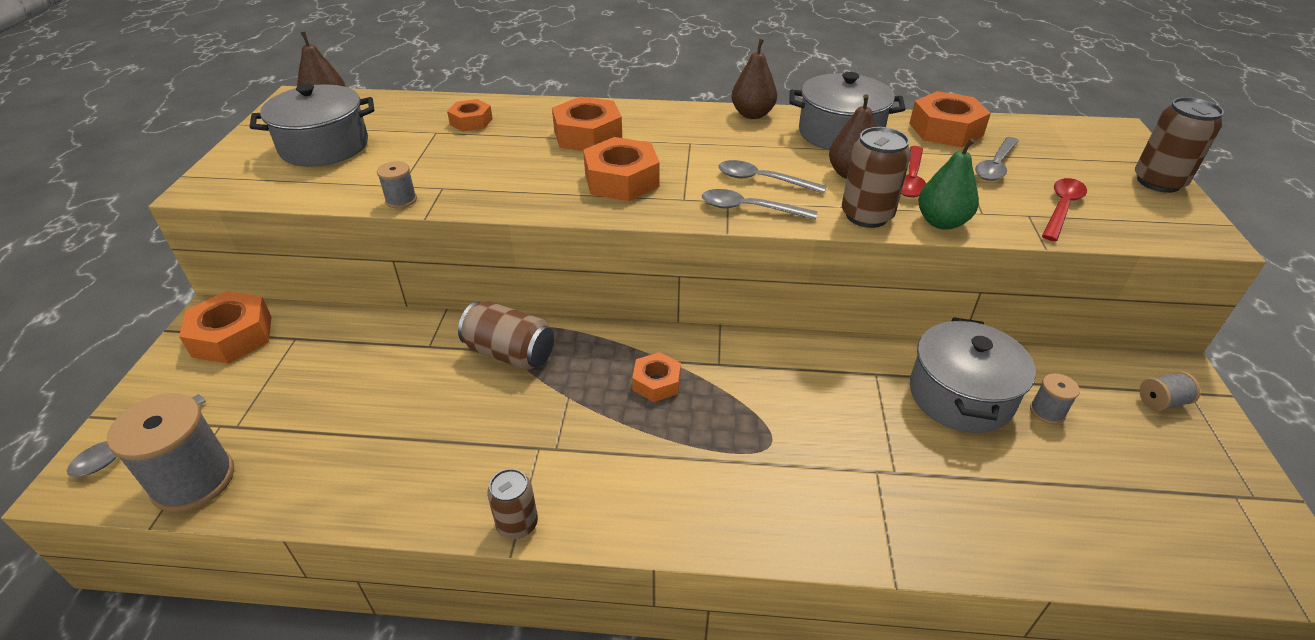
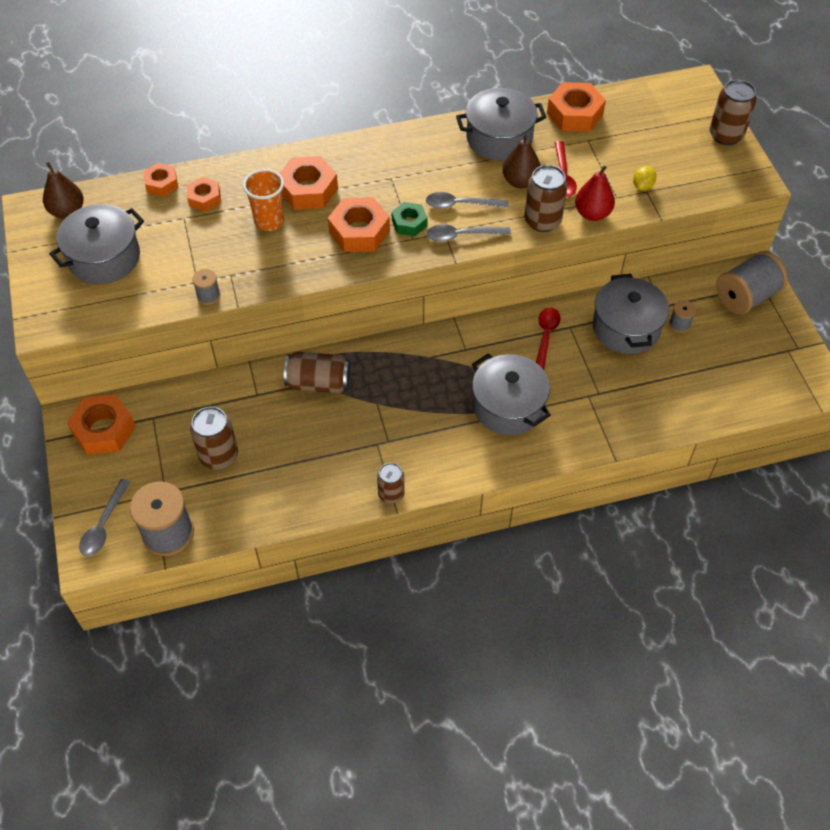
camera: 20 degrees left, 15 degrees up
orange nut [632,352,681,402] -> orange nut moved to [143,163,178,197]
brown pear [732,39,777,119] -> none
green pear [918,138,979,230] -> red pear [575,166,615,221]
grey spoon [975,137,1019,181] -> none
red spoon [1042,178,1087,241] -> red spoon moved to [536,307,560,370]
grey spool [1140,372,1201,411] -> grey spool [716,251,788,315], size x2.10
none -> brown can [190,407,238,470]
none -> orange cup [243,169,284,231]
none -> green nut [392,202,428,236]
none -> grey pot [472,353,551,435]
none -> yellow lemon [633,166,656,191]

